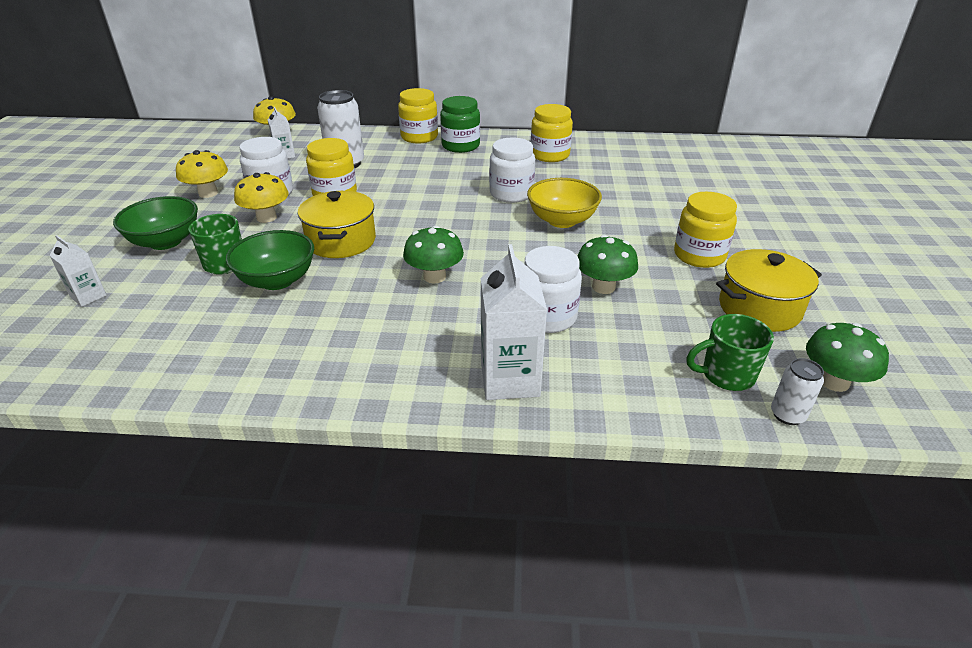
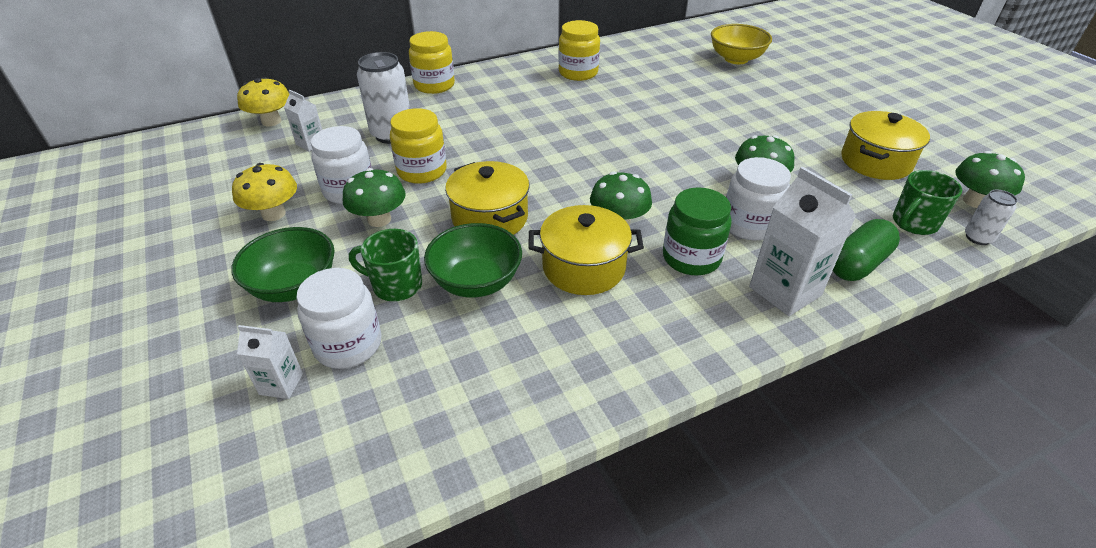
camera: 30 degrees left, 5 degrees up
yellow mushroom [234,172,289,223] -> green mushroom [343,168,406,227]
green jar [440,96,480,153] -> green jar moved to [663,187,732,275]
white jar [489,138,535,203] -> white jar moved to [296,268,382,369]
yellow bowl [527,178,602,228] -> yellow bowl moved to [711,24,772,64]
yellow jar [674,192,737,268] -> none
none -> yellow pot [528,205,644,295]
none -> green capsule [833,219,900,281]

